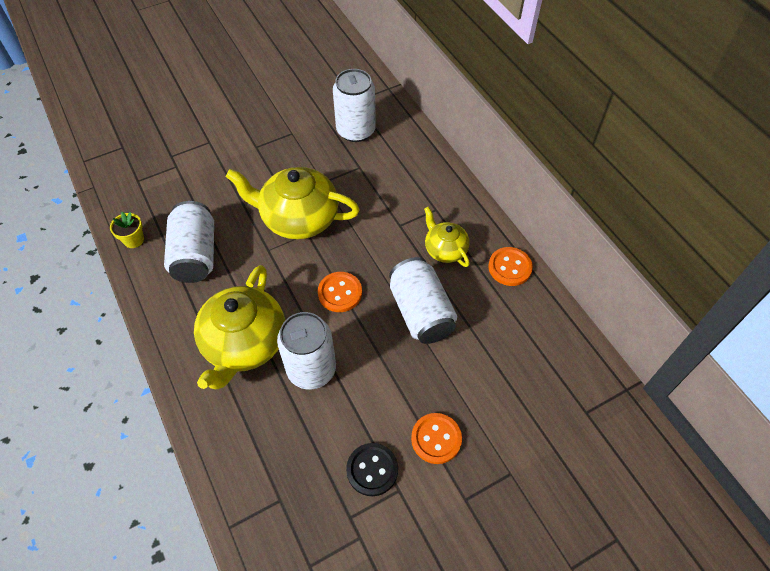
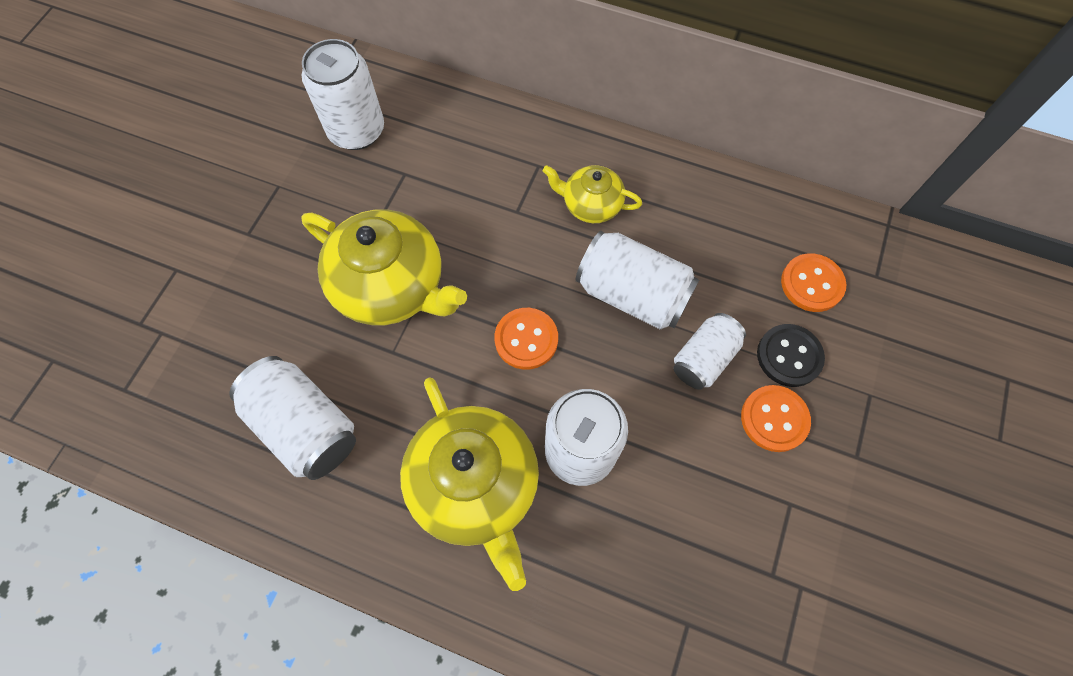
camera: 40 degrees left, 10 degrees up
yellow flower pot [110,212,144,248] -> none
yellow teapot [226,167,360,239] -> yellow teapot turned 120 degrees counterclockwise [302,210,467,325]
black button [346,443,398,496] -> black button moved to [757,324,825,387]
orange button [488,247,533,286] -> orange button moved to [781,253,846,312]
none -> white can [673,313,746,390]

